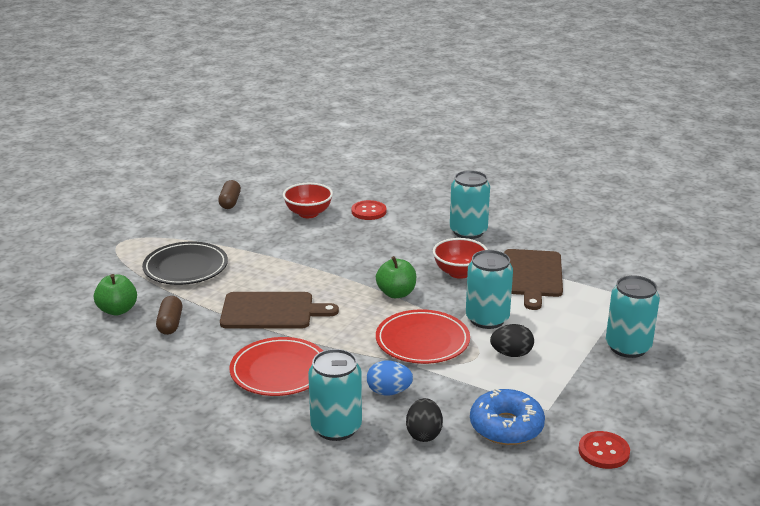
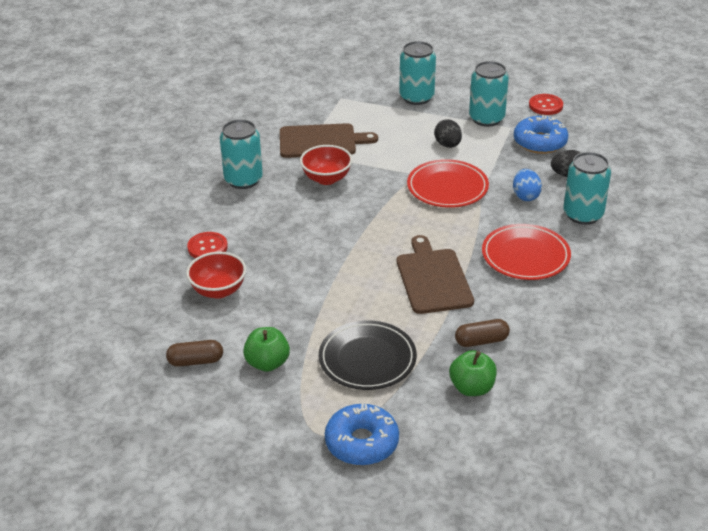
camera: 100 degrees left, 10 degrees up
green apple [376,256,416,298] -> green apple moved to [243,327,290,372]
turquoise can [466,250,513,329] -> turquoise can moved to [469,61,509,127]
none -> blue donut [325,404,399,466]

